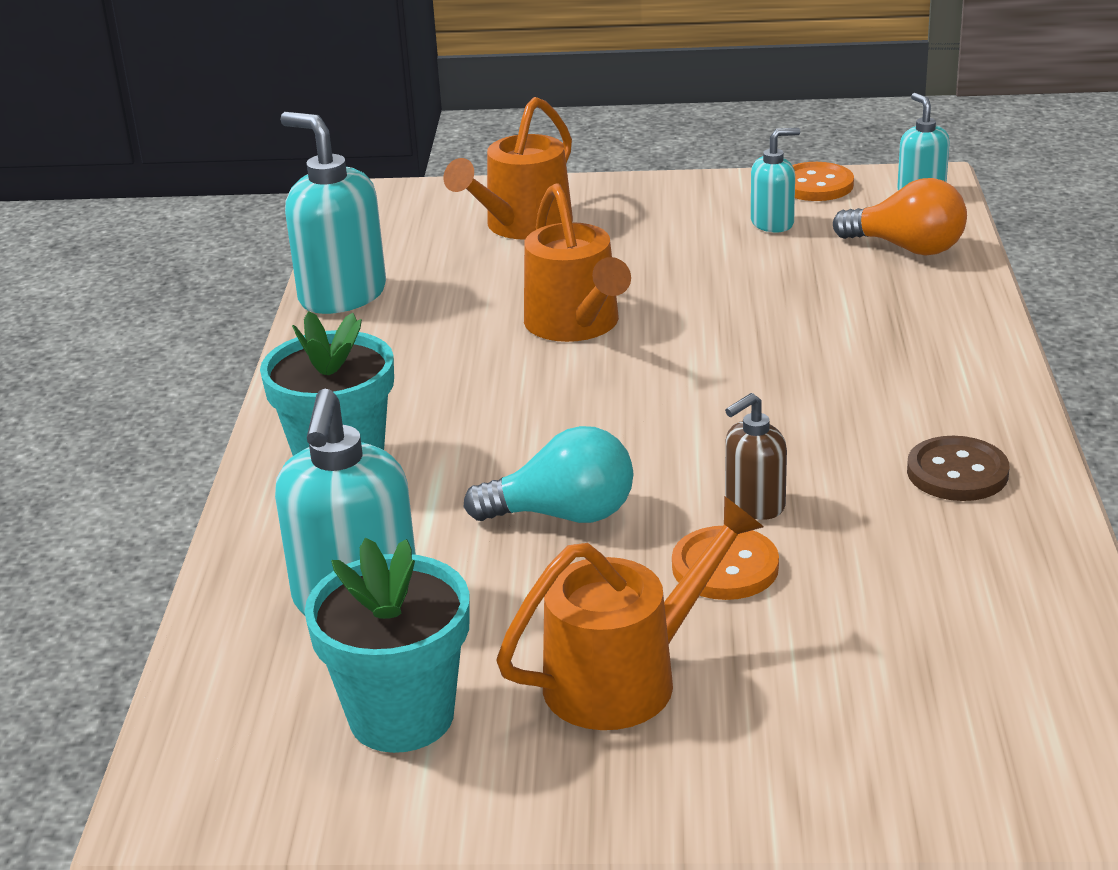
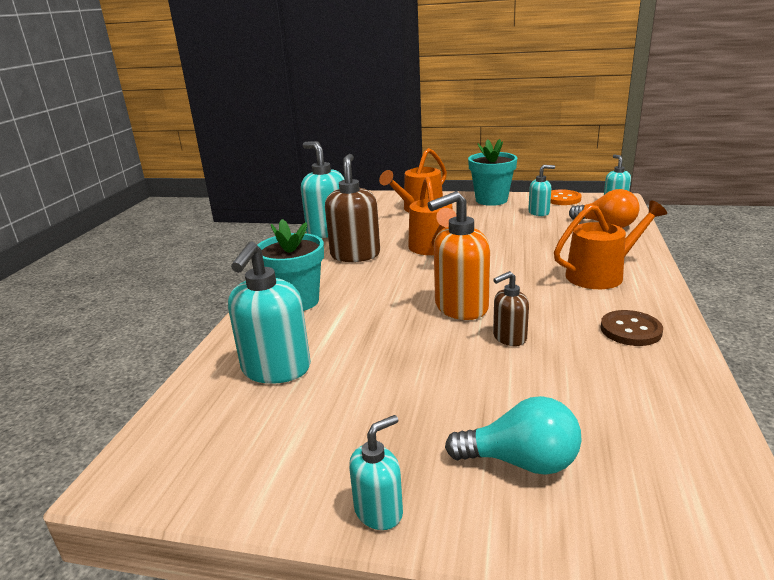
camera: 10 degrees right, 5 degrees down
turquoise flower pot [305,538,470,753] -> turquoise flower pot moved to [468,139,517,206]
turquoise light bulb [464,426,633,523] -> turquoise light bulb moved to [445,396,582,475]
orange watering can [496,496,764,730] -> orange watering can moved to [554,200,667,289]
orange button [672,526,779,600] -> none
none -> brown soap dispenser [325,154,380,262]
none -> turquoise soap dispenser [349,415,403,530]
none -> orange soap dispenser [428,191,490,320]

